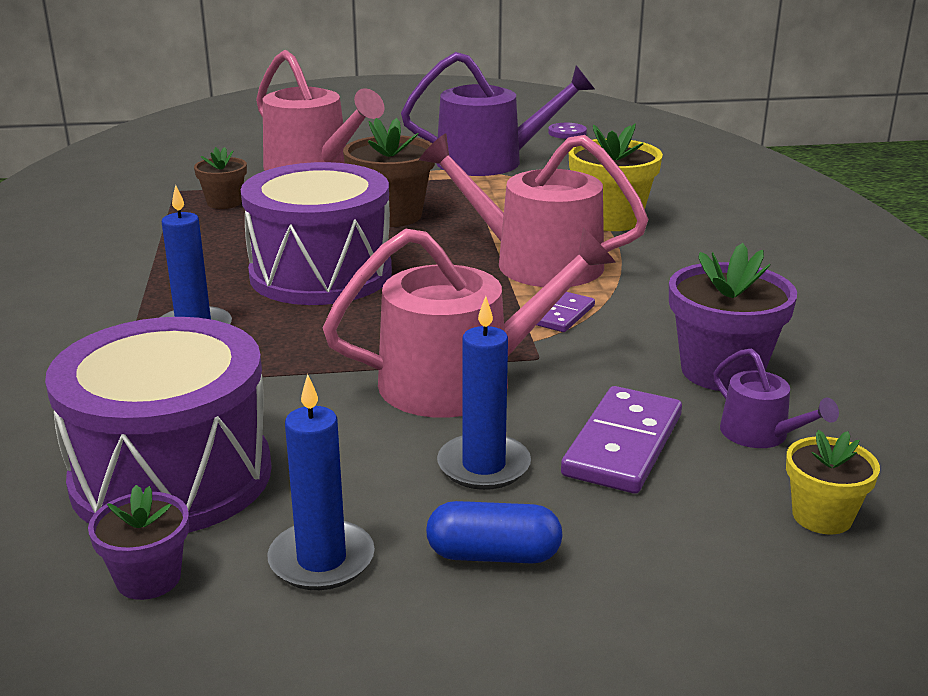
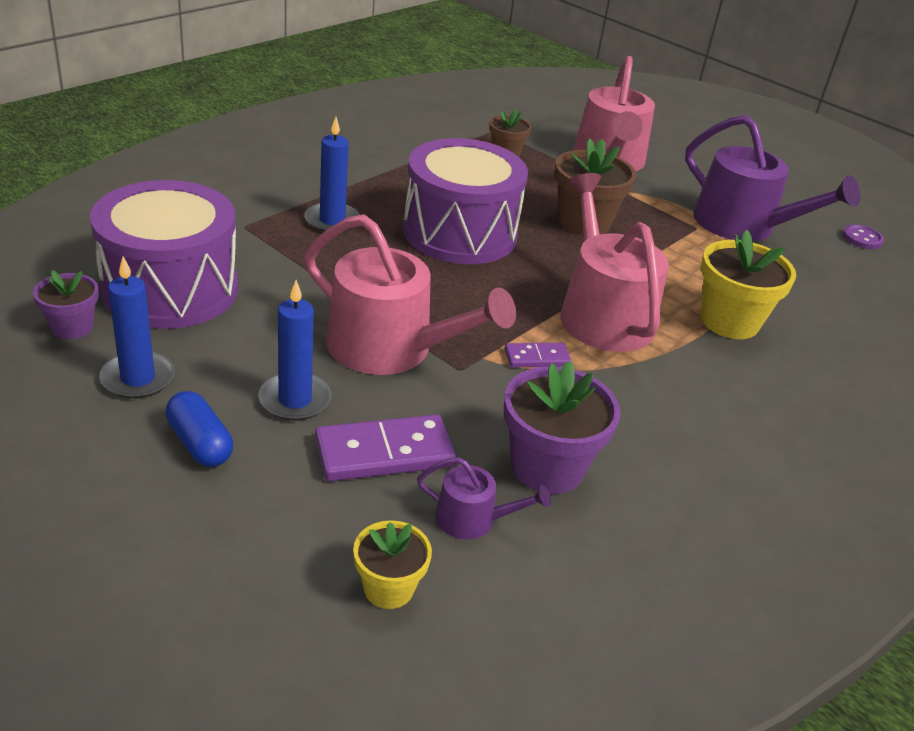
camera: 45 degrees right, 10 degrees up
purple watering can [714,348,839,448] -> purple watering can turned 90 degrees counterclockwise [417,457,551,539]

